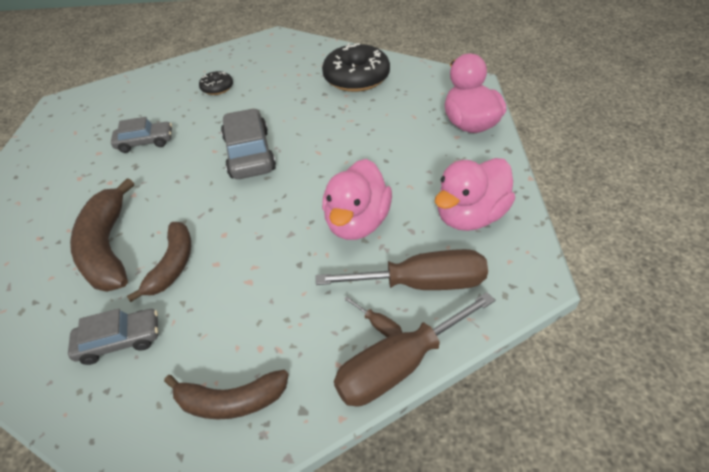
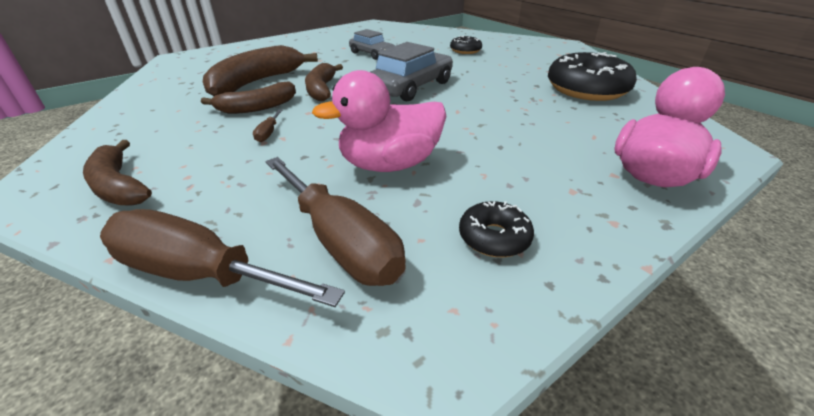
camera: 50 degrees right, 10 degrees down
grey car [68,308,158,365] -> none
brown screwdriver [344,296,402,337] -> brown screwdriver moved to [253,110,283,142]
pink duck [435,158,515,231] -> black donut [459,201,534,257]
none -> brown banana [305,63,343,101]

